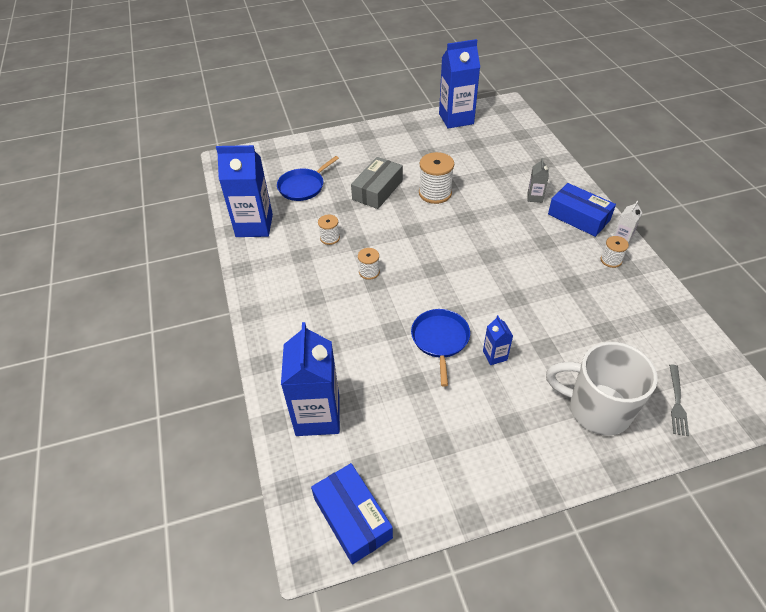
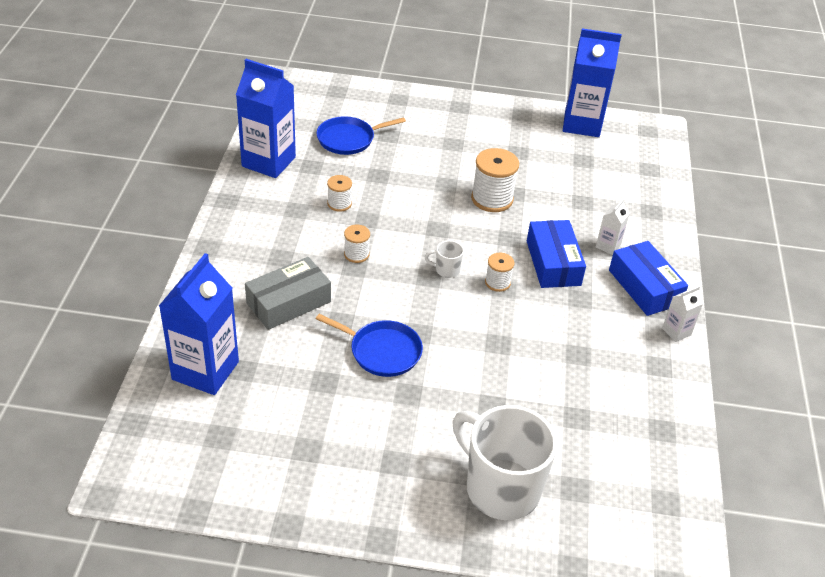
camera: 20 degrees right, 5 degrees down
blue box [311,463,393,564] -> blue box moved to [527,220,586,288]
grey box [351,157,403,209] -> grey box moved to [245,257,331,330]
blue pan [411,309,470,387] -> blue pan turned 90 degrees clockwise [316,314,423,377]
blue carton [483,315,513,365] -> none
grey carton [528,158,549,203] -> white carton [596,199,630,255]
white spool [601,236,629,268] -> white spool moved to [485,253,515,292]
grey fork [669,365,689,436] -> none
none -> white mug [425,240,464,278]

